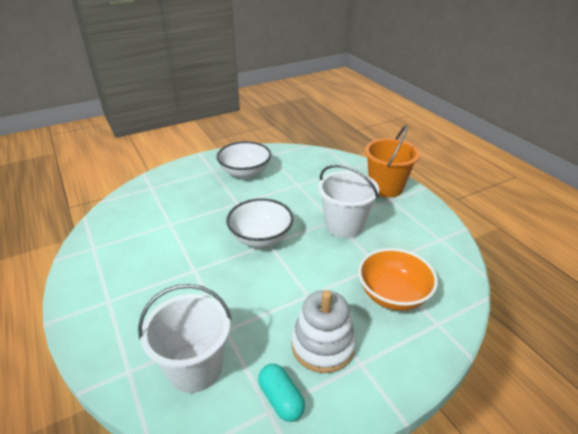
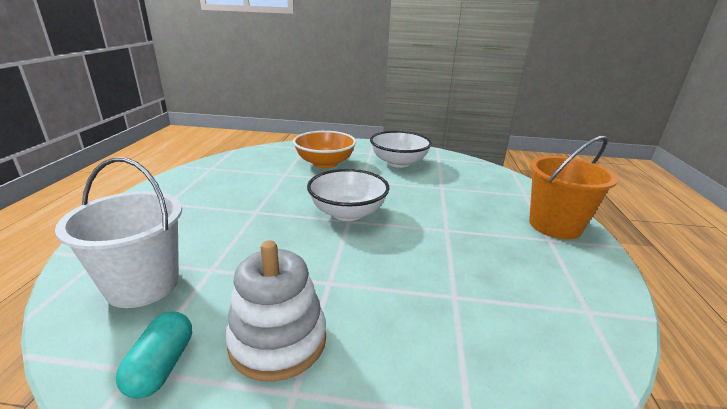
camera: 35 degrees right, 10 degrees down
white bucket [318,164,379,238] -> none
orange bowl [358,248,438,311] -> orange bowl moved to [293,131,356,168]

